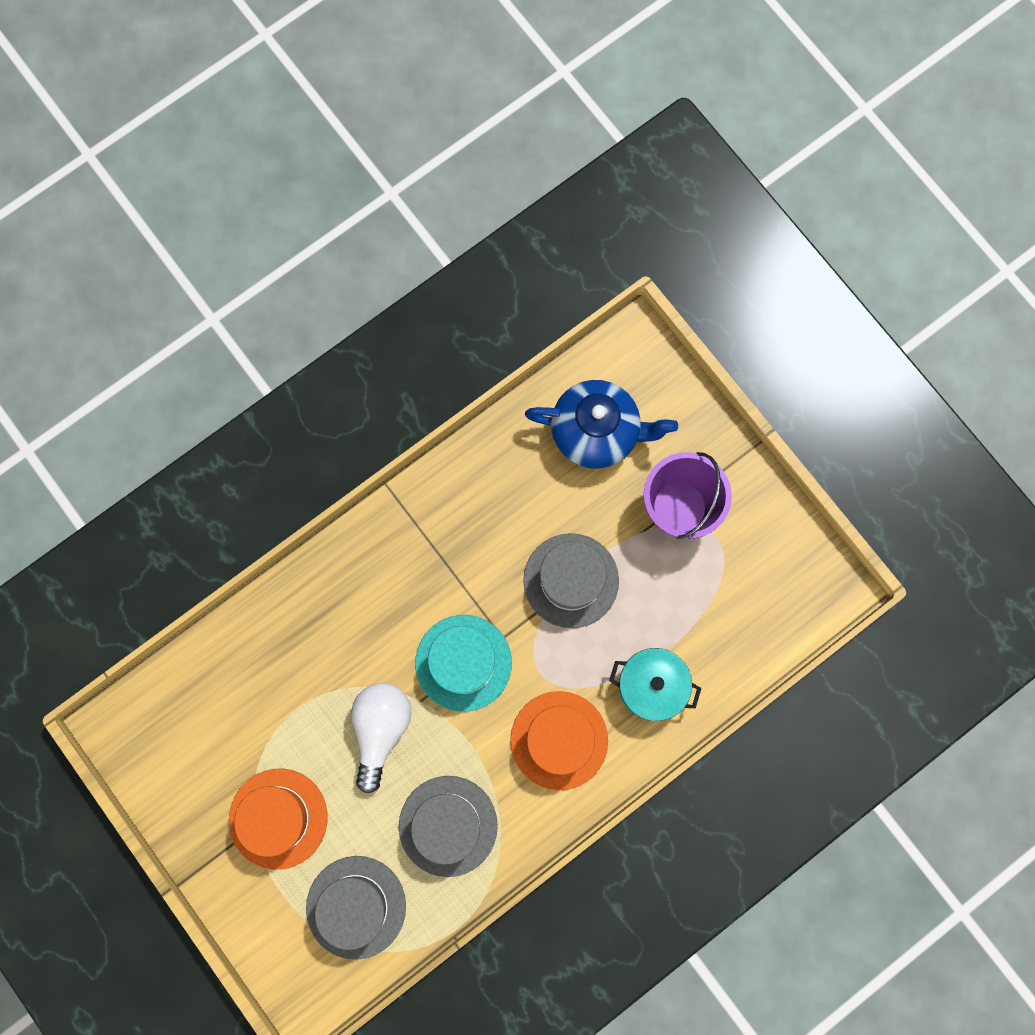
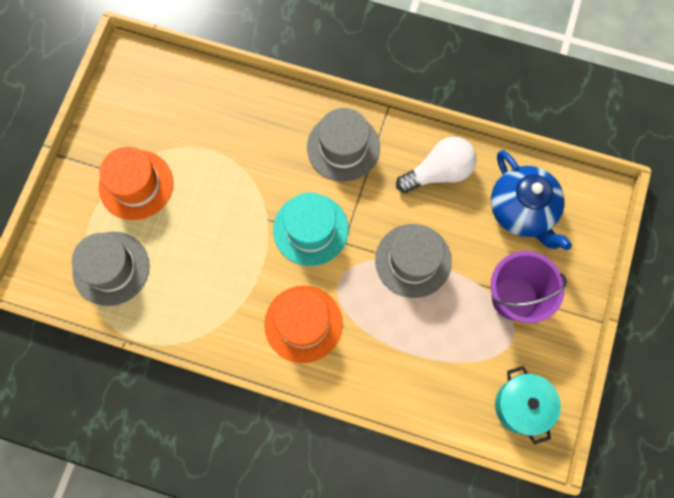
camera: 55 degrees right, 5 degrees down
white light bulb [351,683,412,793] -> white light bulb moved to [396,137,477,193]
grey hat [399,776,498,877] -> grey hat moved to [307,108,380,182]
turquoise pot [609,648,701,721] -> turquoise pot moved to [495,366,561,445]

